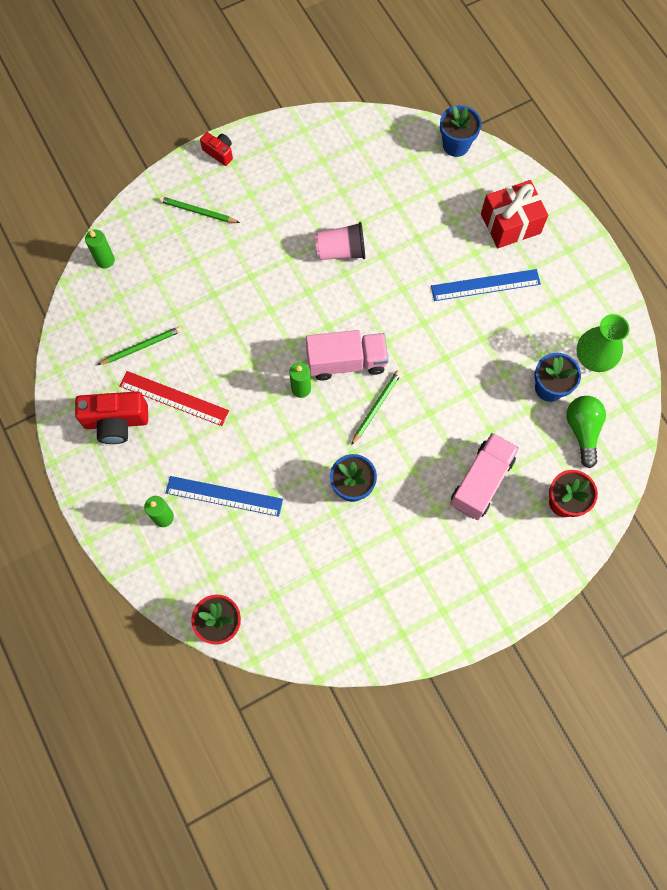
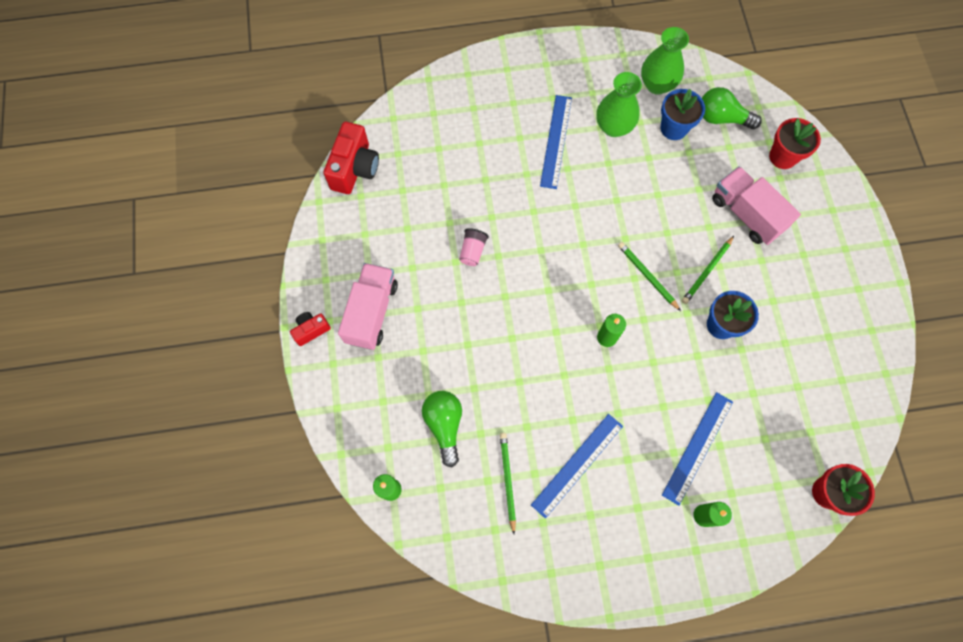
camera: 70 degrees left, 0 degrees up
red camera [75,391,148,444] -> red camera moved to [323,122,379,194]
red ruler [119,371,229,426] -> blue ruler [531,414,623,519]
green pencil [159,196,240,223] -> green pencil moved to [682,236,734,304]
pink truck [306,330,389,380] -> pink truck moved to [338,263,398,350]
pink cup [315,222,365,260] -> pink cup [459,228,489,266], size x0.66
blue flower pot [440,105,482,157] -> none
red gift [481,180,548,248] -> none
none -> green light bulb [422,391,462,467]
none -> green vase [596,72,642,137]

